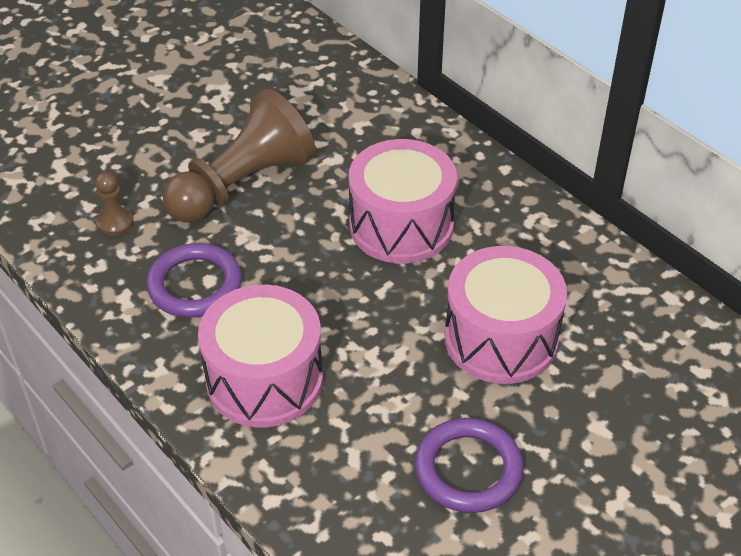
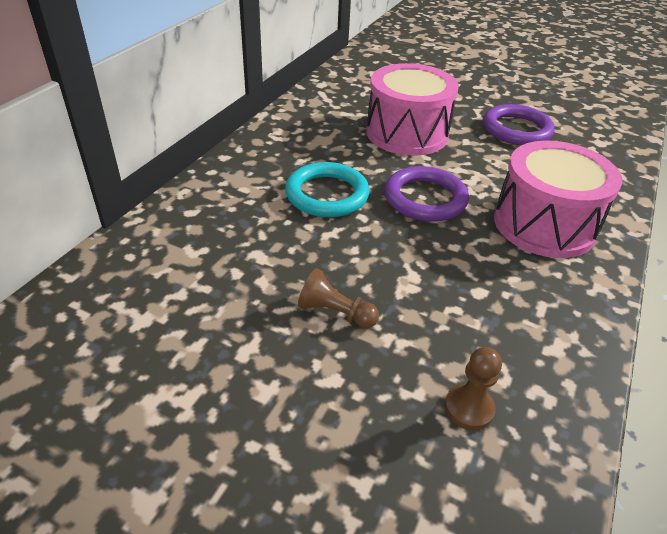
camera: 115 degrees left, 5 degrees down
purple ring [146,243,242,318] -> purple ring moved to [385,166,469,222]
brown pawn [163,89,316,223] -> brown pawn [298,268,379,328], size x0.42
pink drum [349,139,457,264] -> turquoise ring [285,162,369,217]

